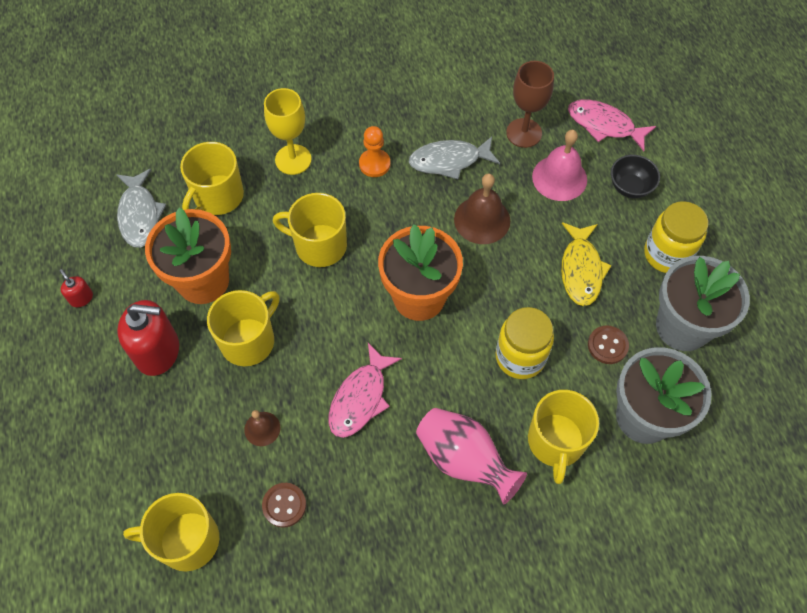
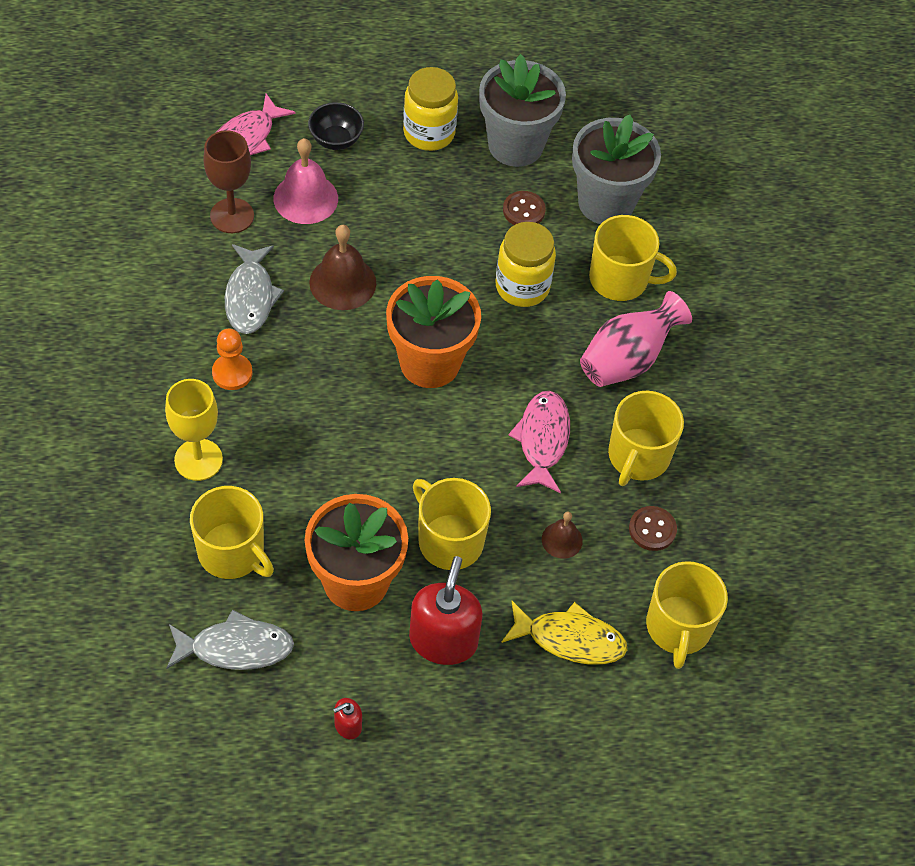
camera: 85 degrees left, 5 degrees down
yellow mug [273,193,347,267] -> yellow mug moved to [608,391,684,486]
pink fish [328,343,402,438] -> pink fish turned 120 degrees counterclockwise [508,391,570,493]
yellow fish [561,222,611,306] -> yellow fish moved to [501,601,628,664]

